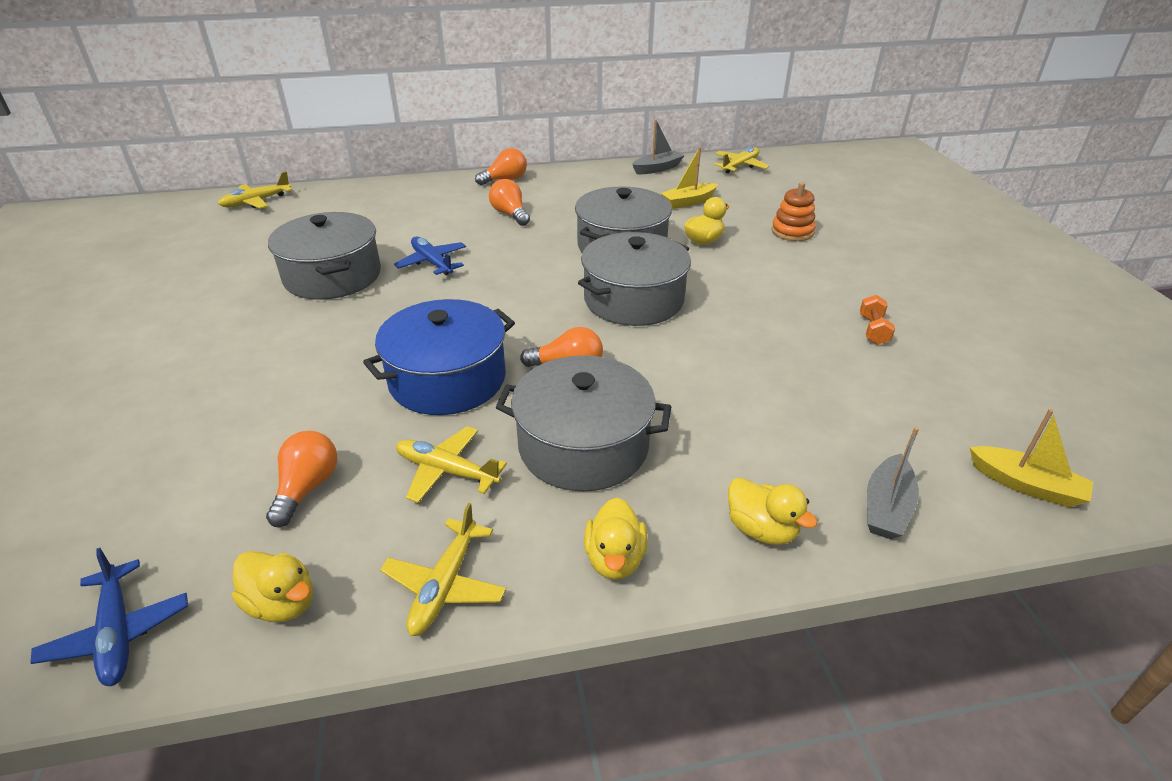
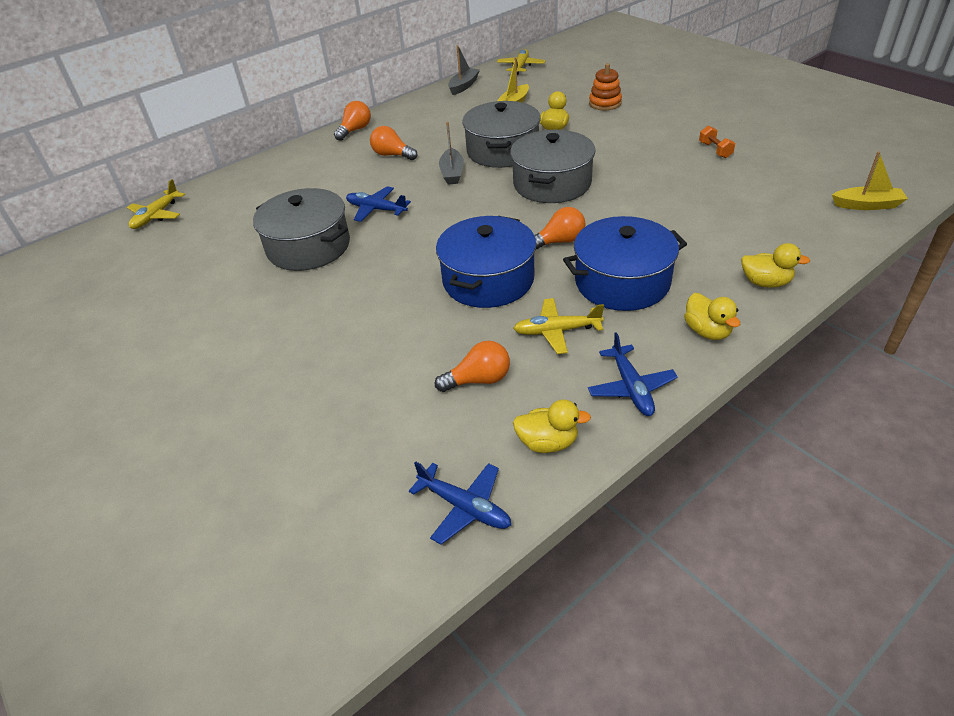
camera: 25 degrees left, 5 degrees up
orange light bulb [266,431,337,527] -> orange light bulb turned 90 degrees clockwise [435,341,510,392]
yellow plane [380,503,506,636] -> blue plane [588,332,678,416]
grey pot [495,355,671,491] -> blue pot [563,216,687,311]
grey boat [867,427,919,539] -> grey boat moved to [439,122,464,185]

